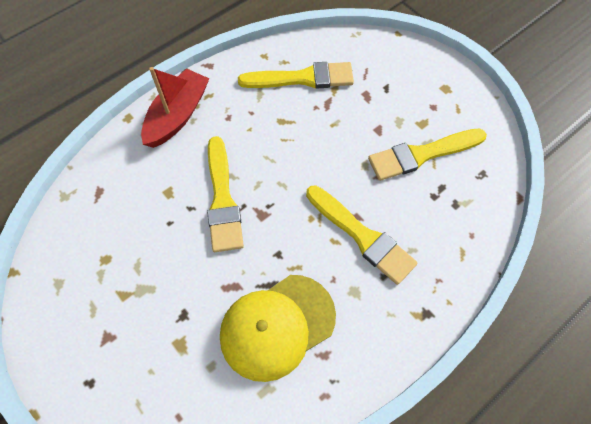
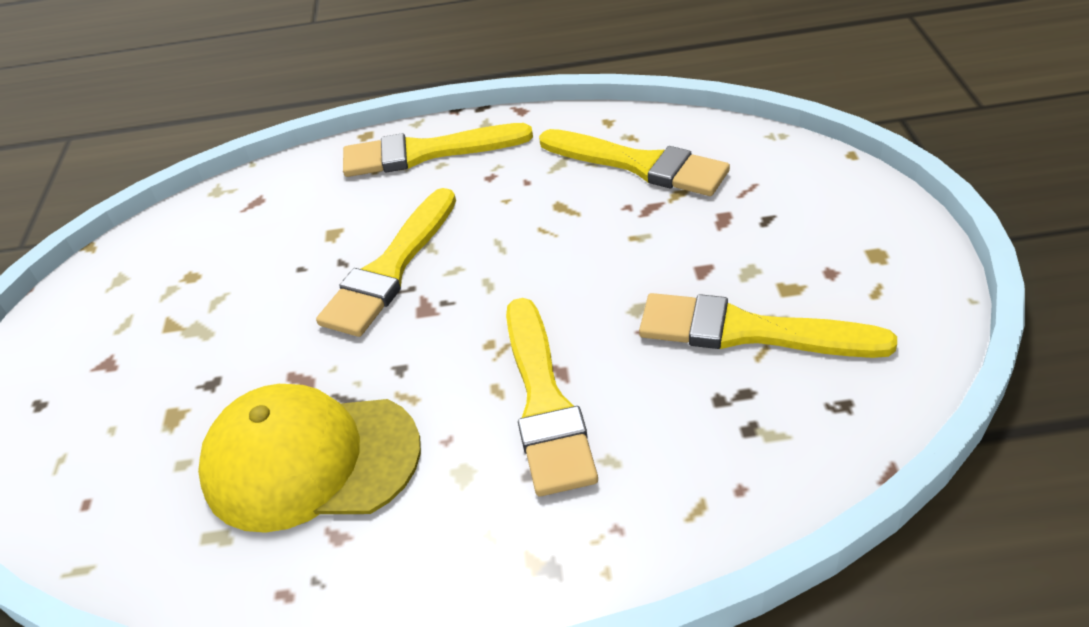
camera: 40 degrees right, 20 degrees down
red boat [141,67,210,148] -> yellow brush [343,123,533,177]

